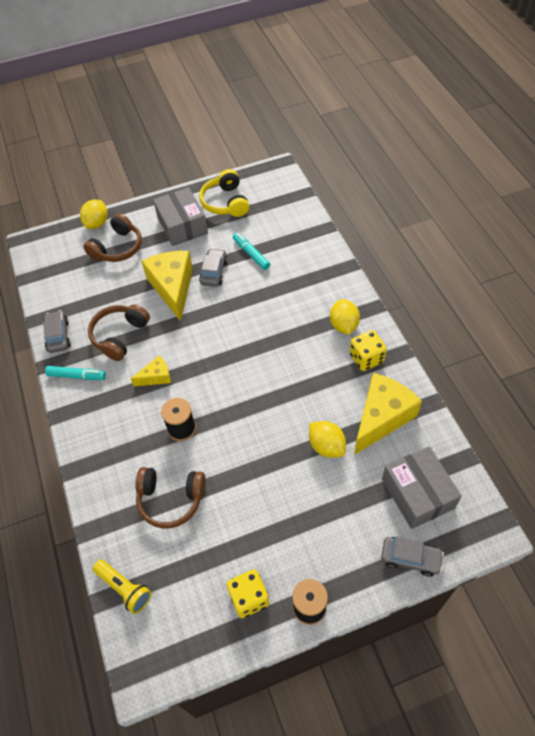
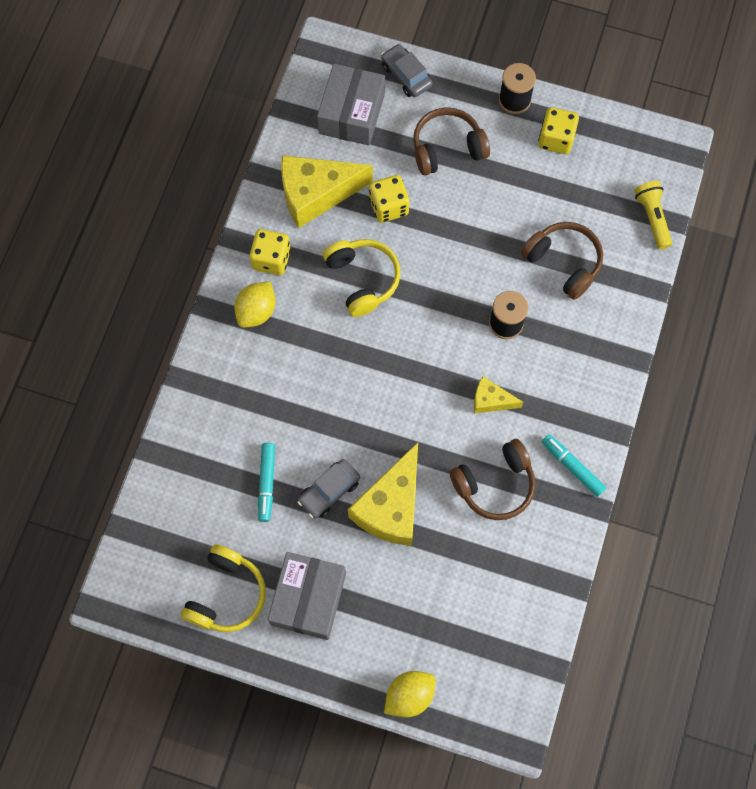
camera: 145 degrees left, 15 degrees up
grey car [43,310,71,353] -> none
brown headphones [83,213,142,262] -> brown headphones moved to [413,107,490,176]
yellow lemon [309,421,346,458] -> yellow dice [369,175,409,223]
none -> yellow headphones [323,239,400,317]

